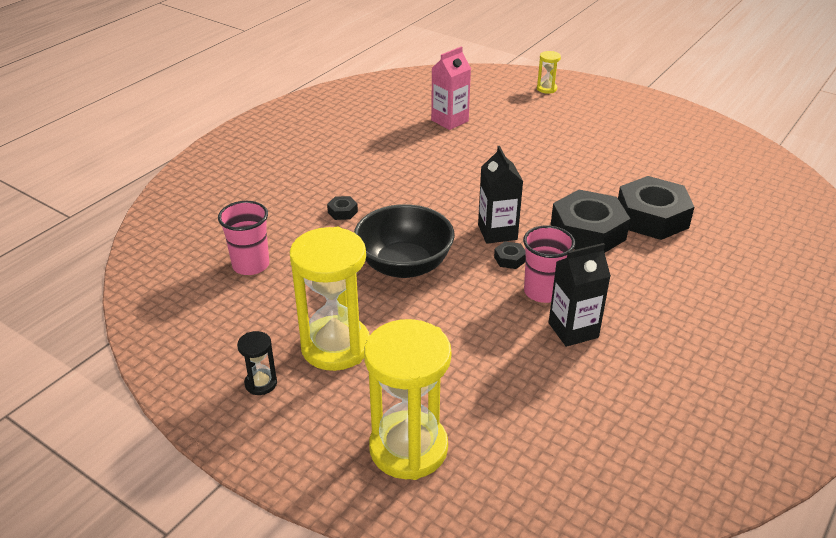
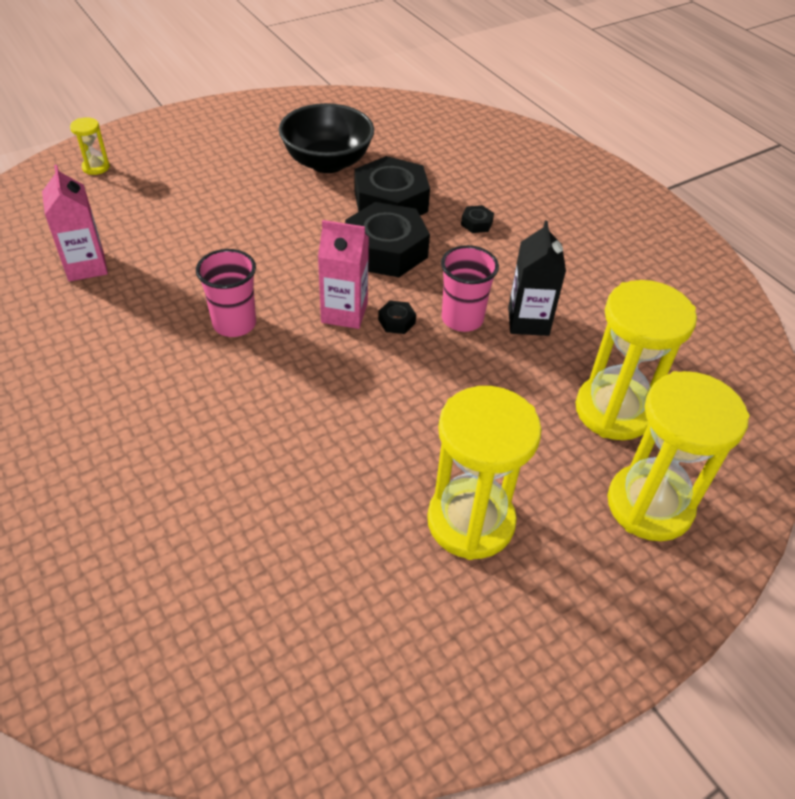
camera: 70 degrees left, 10 degrees up
pink cup [218,201,269,275] -> pink cup moved to [196,249,256,337]
black hourglass [237,331,277,395] -> none
black nut [327,196,358,220] -> black nut moved to [461,205,494,233]
black bowl [354,204,454,278] -> black bowl moved to [279,103,374,173]
black carton [478,146,523,244] -> pink carton [318,220,369,329]
none -> yellow hourglass [576,280,697,440]

